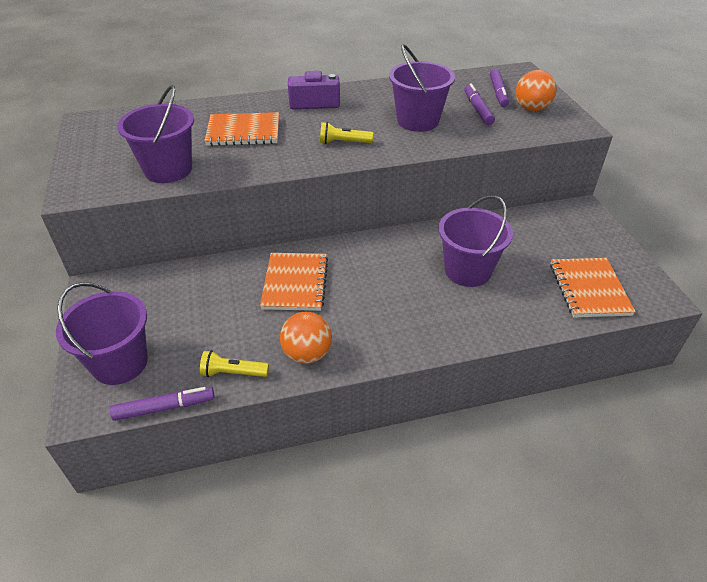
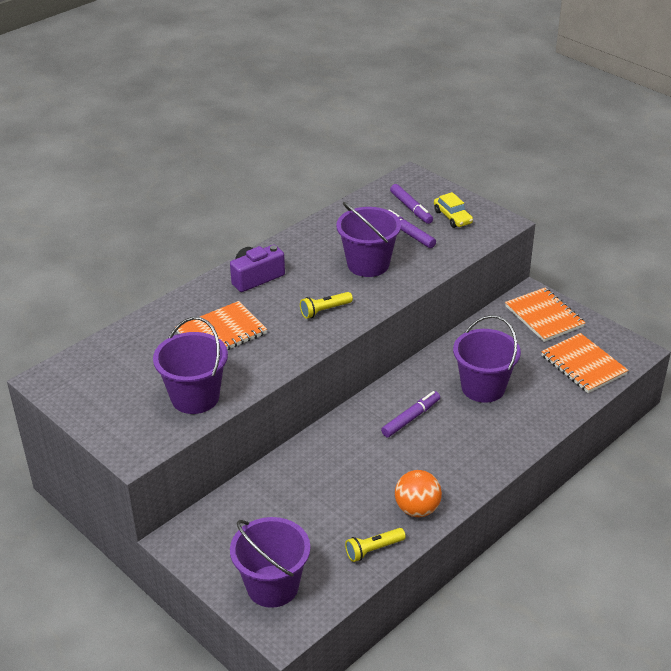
camera: 30 degrees left, 5 degrees down
purple marker [110,387,215,421] -> purple marker moved to [381,391,440,437]
orange notebook [260,253,328,311] -> orange notebook moved to [505,288,586,342]
orange ball [515,70,556,111] -> yellow car [434,192,473,228]

